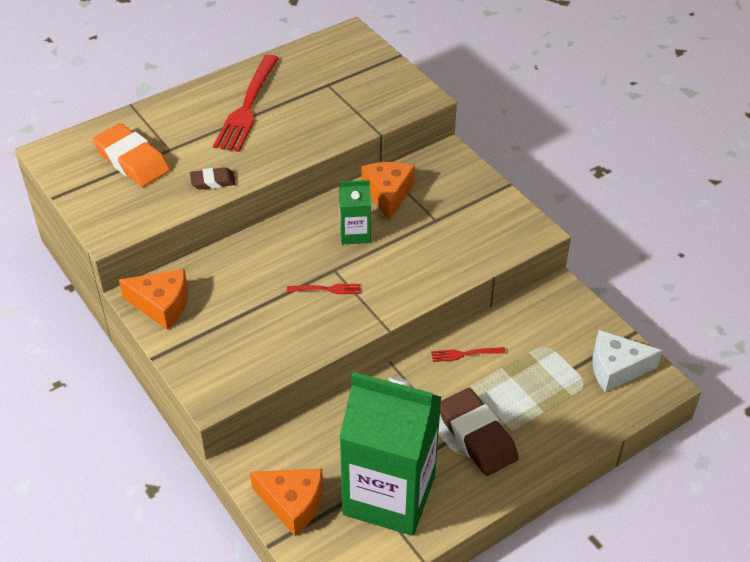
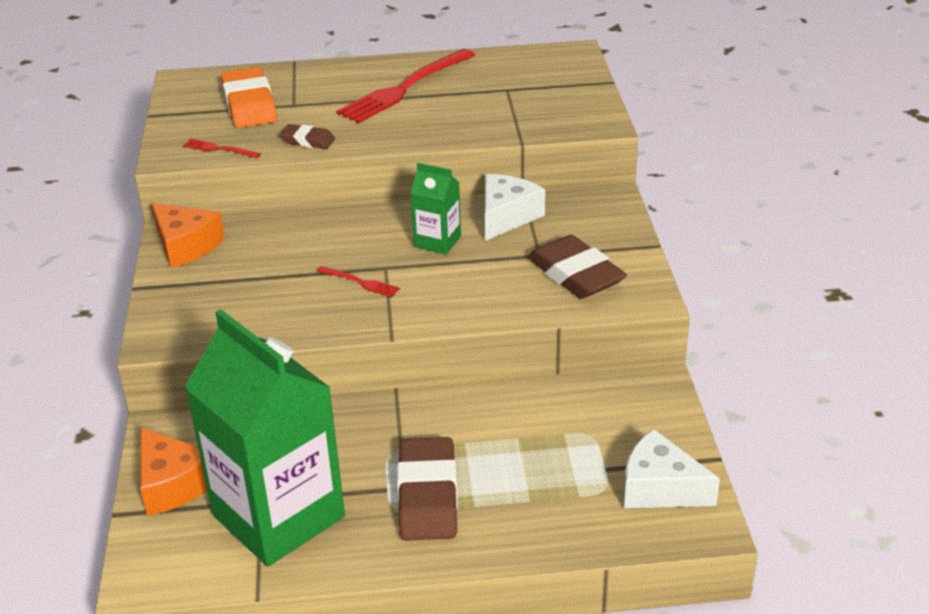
camera: 30 degrees right, 10 degrees down
orange cheese [361,162,415,221] -> white cheese [485,174,545,241]
red fork [431,347,505,362] -> red fork moved to [183,139,261,158]
none -> brown eraser [528,235,627,299]

